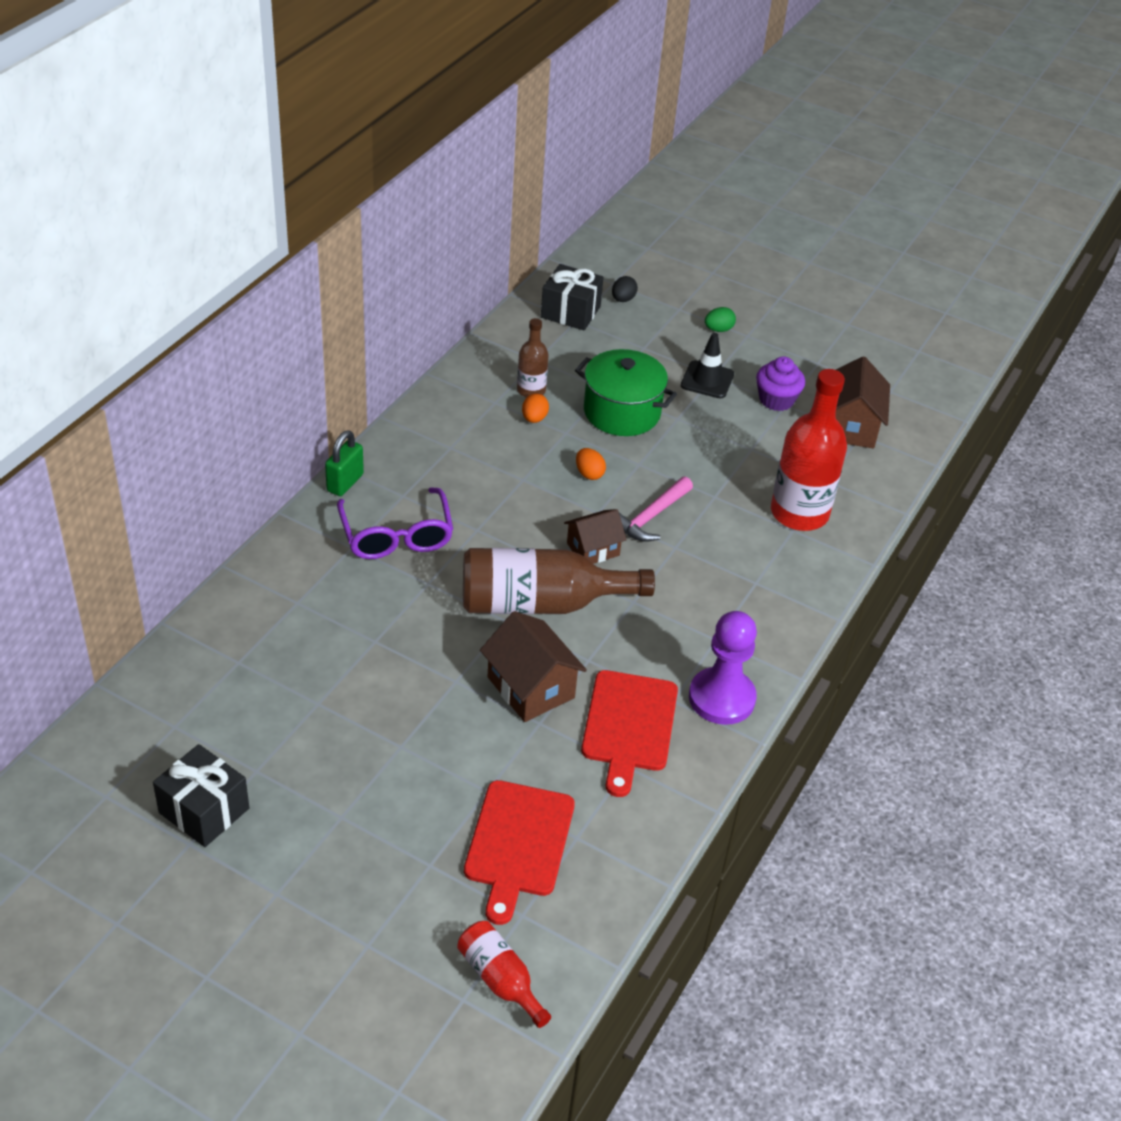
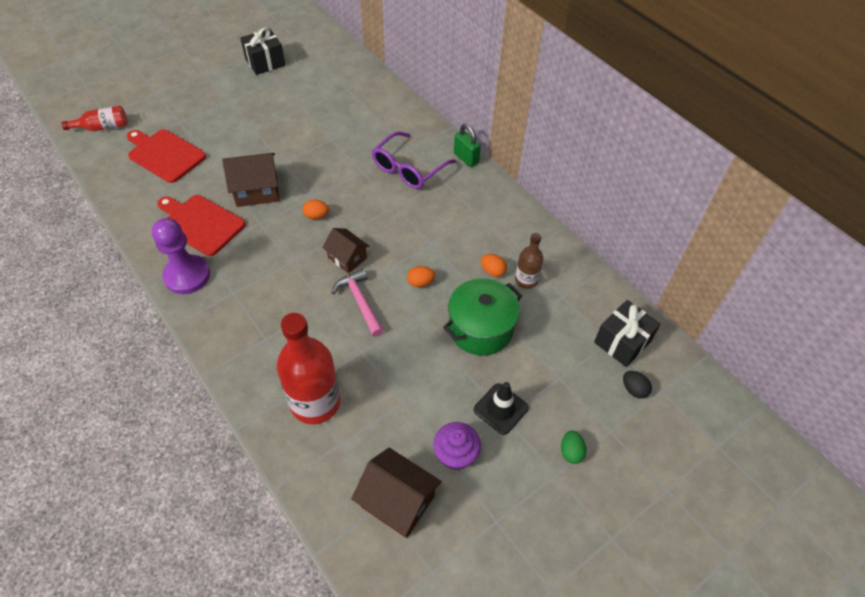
camera: 115 degrees right, 10 degrees up
purple glasses [337,487,453,559] -> purple glasses turned 60 degrees counterclockwise [372,131,456,189]
brown bottle [463,548,655,614] -> orange egg [303,200,329,219]
brown house [564,509,627,564] -> brown house turned 45 degrees counterclockwise [322,228,369,273]

